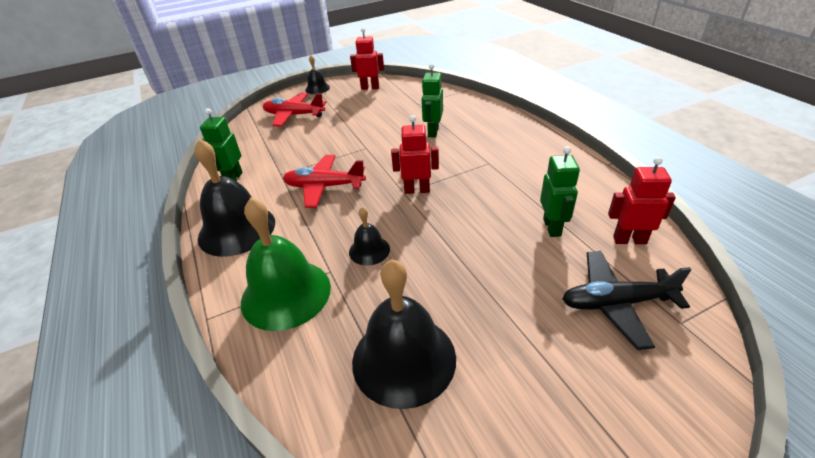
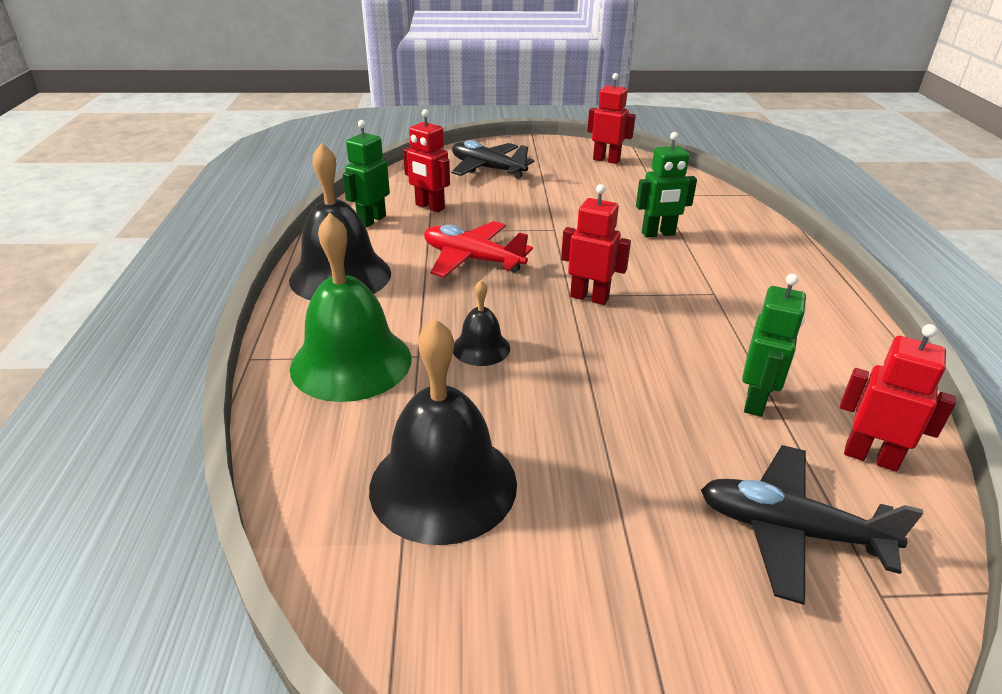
camera: 20 degrees right, 5 degrees down
red plane [263,93,327,127] -> black plane [451,140,534,179]
black bell [305,55,330,94] -> none
green robot [422,64,443,138] -> green robot turned 135 degrees counterclockwise [636,132,697,238]
none -> red robot [403,109,450,212]

